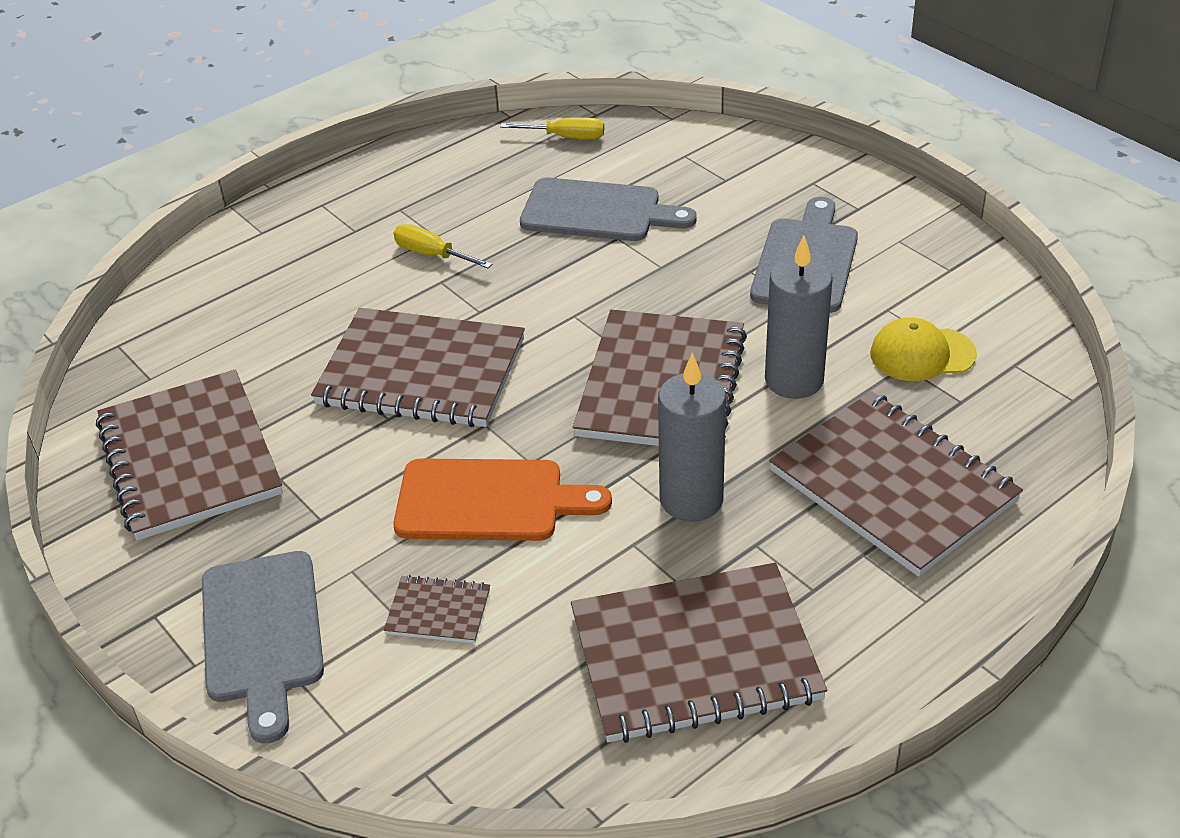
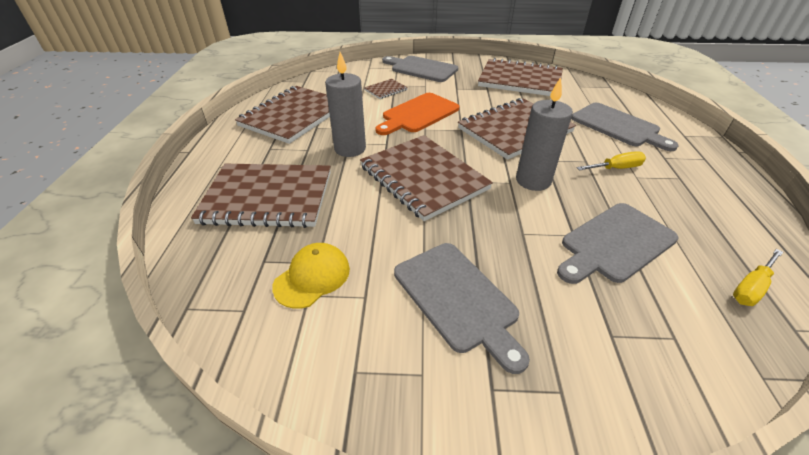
camera: 130 degrees right, 0 degrees up
grey candle [765,236,833,399] -> grey candle moved to [516,77,573,191]
none -> grey cutting board [571,103,679,151]

